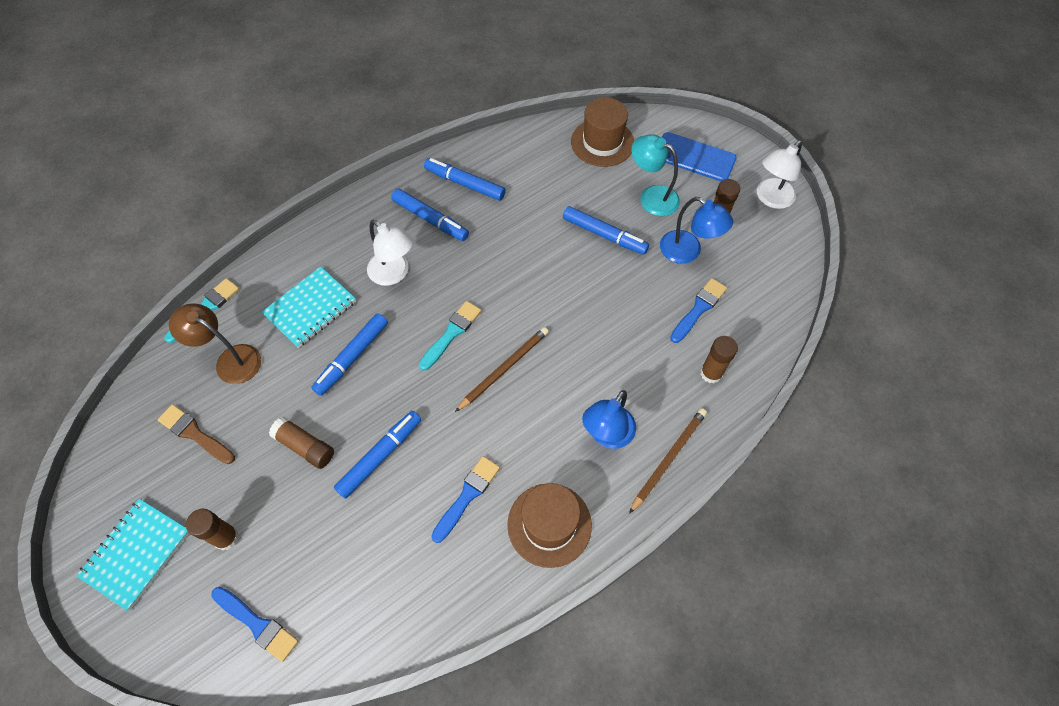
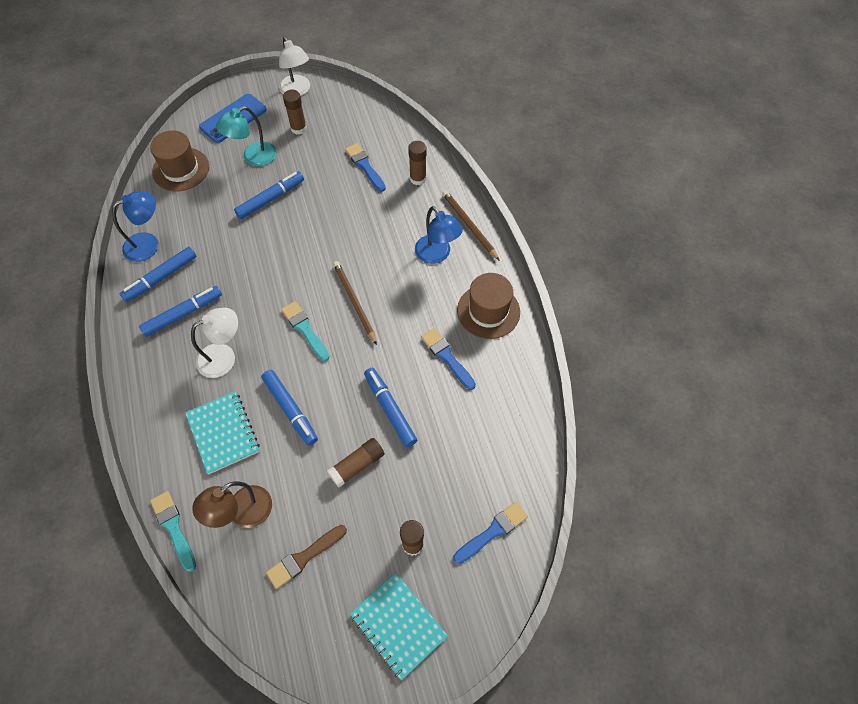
camera: 70 degrees left, 0 degrees up
blue lamp [660,197,733,264] -> blue lamp moved to [112,191,158,262]

